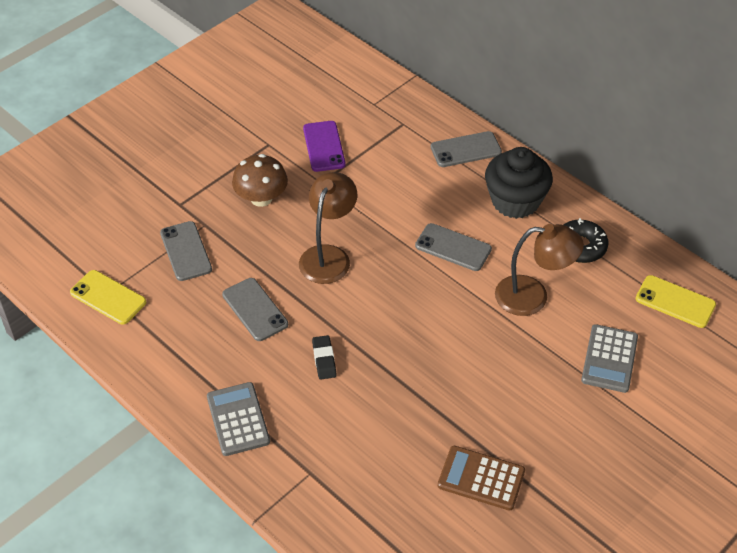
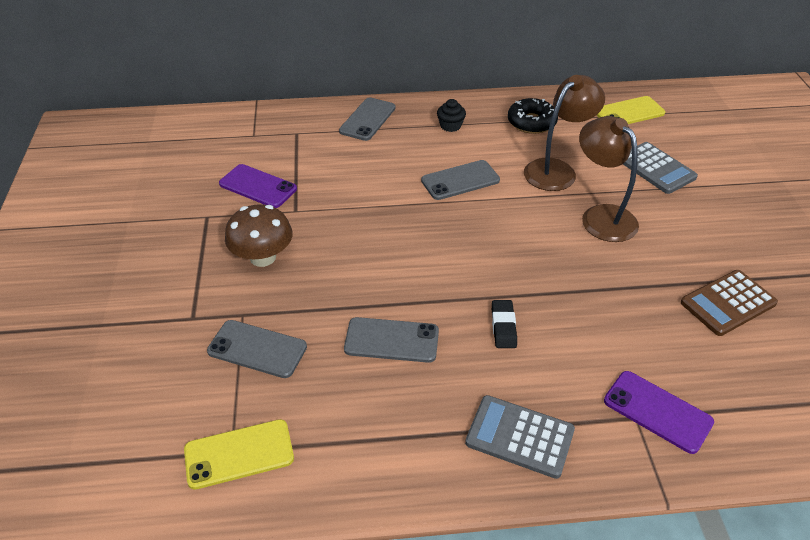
camera: 50 degrees left, 5 degrees down
brown lamp [299,172,357,284] -> brown lamp moved to [579,116,639,242]
black eraser [312,335,337,380] -> black eraser turned 60 degrees clockwise [492,300,517,348]
black cupcake [485,147,553,219] -> black cupcake [437,99,466,132], size x0.44
none -> purple phone [604,371,714,454]

